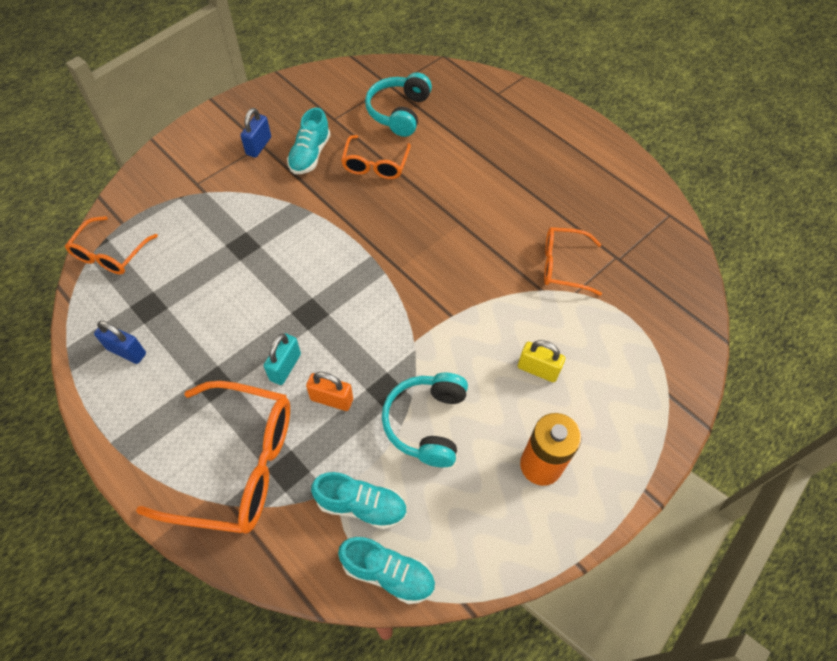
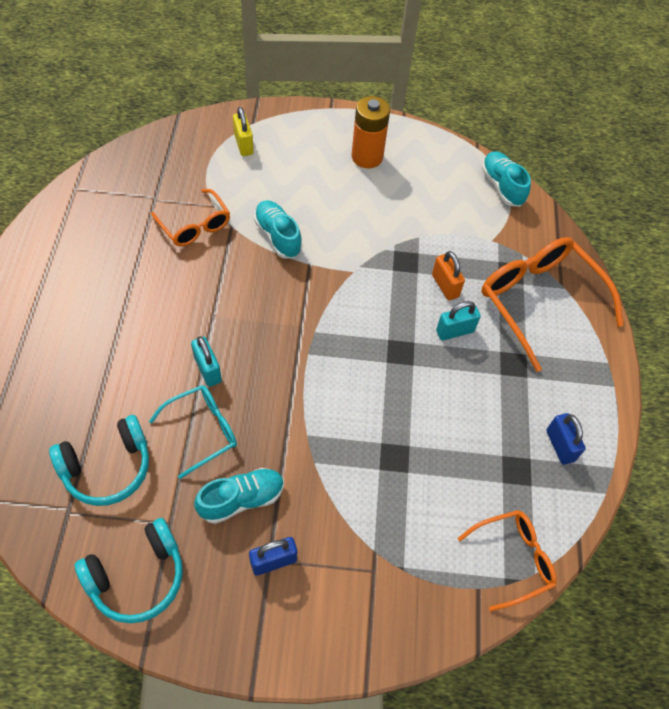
camera: 135 degrees left, 0 degrees up
turquoise shoe [311,472,407,530] -> turquoise shoe moved to [254,200,302,258]
orange glasses [341,135,411,179] -> turquoise glasses [149,385,237,479]
turquoise headphones [382,373,468,467] -> turquoise headphones moved to [74,518,183,623]
yellow padlock [518,340,565,382] -> yellow padlock moved to [233,107,254,156]
none -> turquoise padlock [191,336,222,387]

